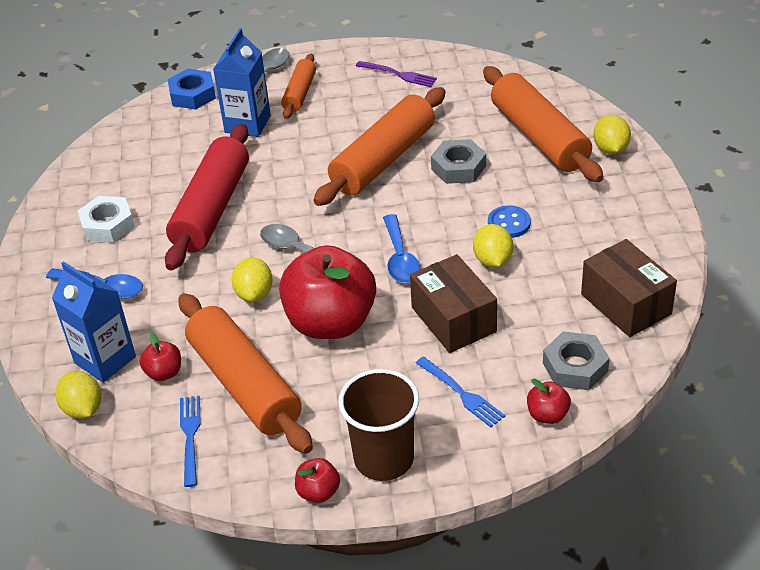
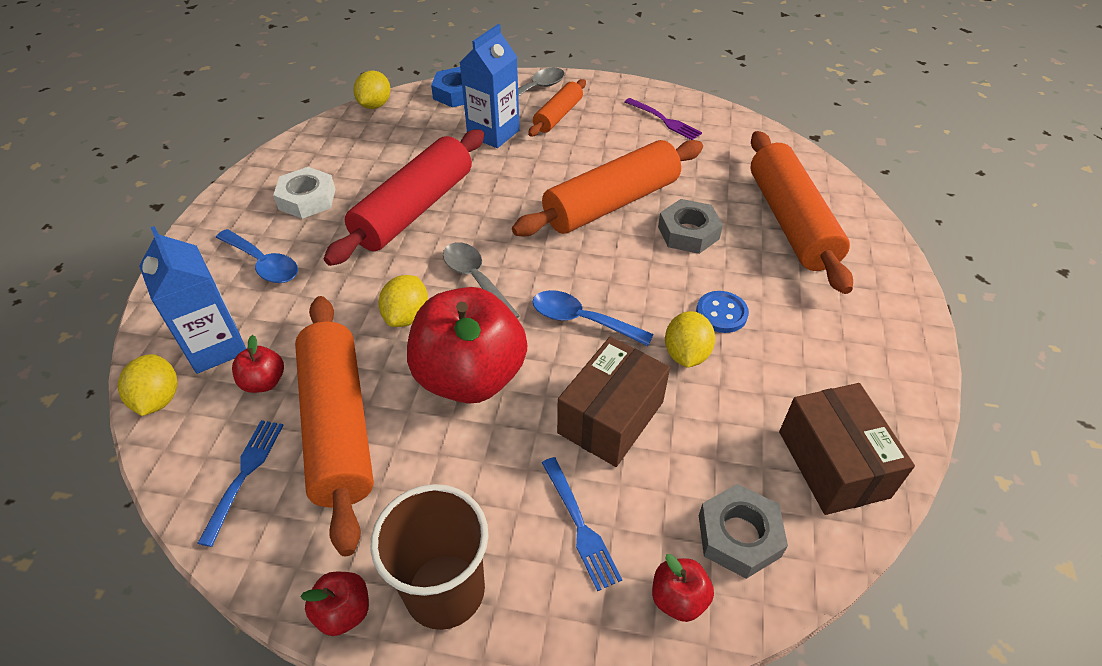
camera: 15 degrees right, 5 degrees up
blue spoon [383,214,421,283] -> blue spoon turned 105 degrees clockwise [532,290,654,346]
brown box [410,254,497,353] -> brown box turned 45 degrees clockwise [557,337,670,467]
yellow lemon [593,115,631,154] -> yellow lemon moved to [353,71,390,109]

